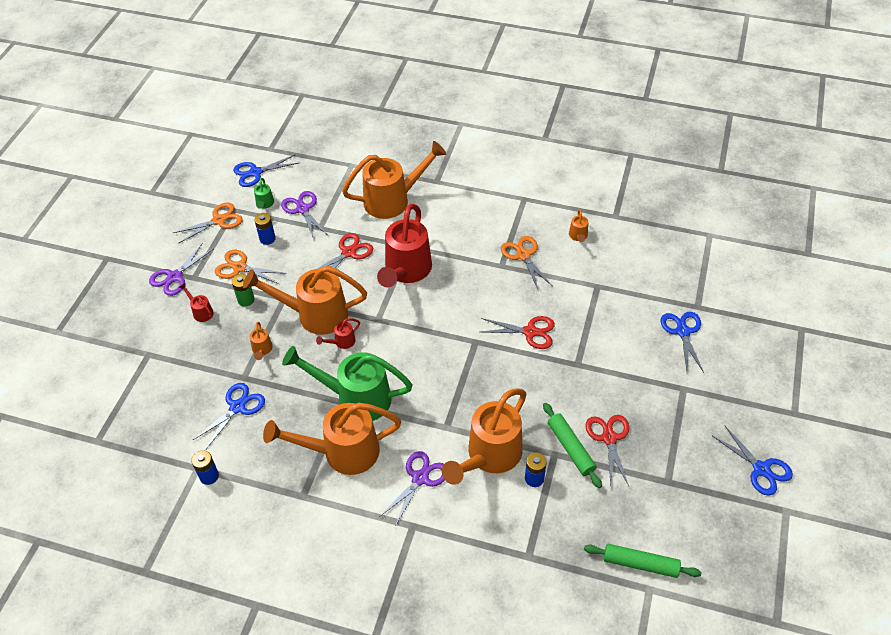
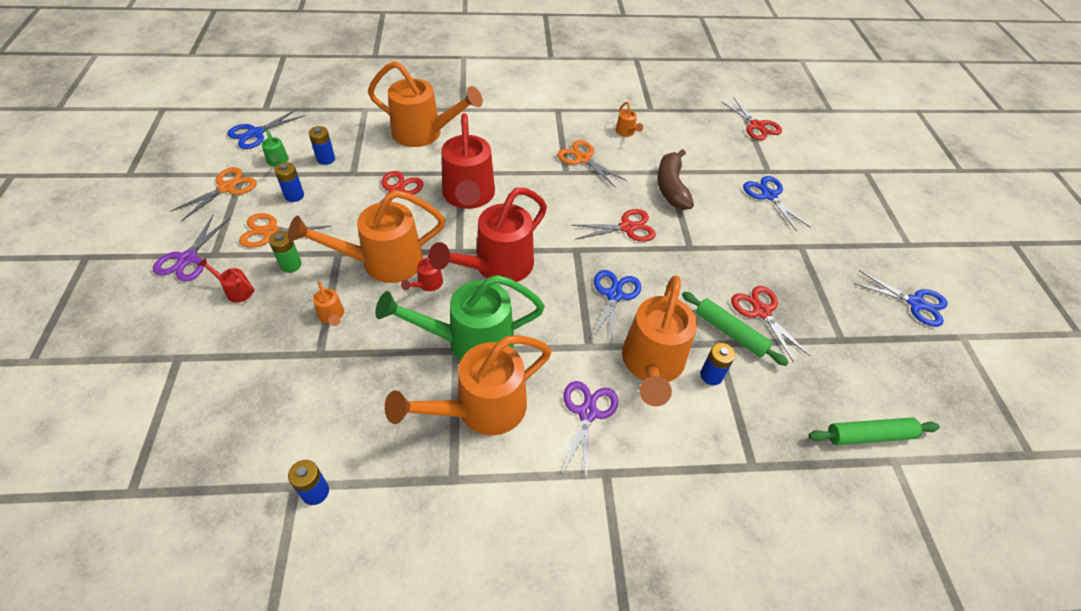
camera: 25 degrees left, 0 degrees up
blue scissors [193,383,265,449] -> blue scissors moved to [591,270,641,343]
purple scissors [281,191,328,239] -> blue battery [309,126,335,165]
orange watering can [342,141,446,219] -> orange watering can turned 60 degrees clockwise [368,61,483,147]
none -> red watering can [429,188,547,282]
none -> brown banana [657,149,694,210]
none -> red scissors [722,97,782,140]

